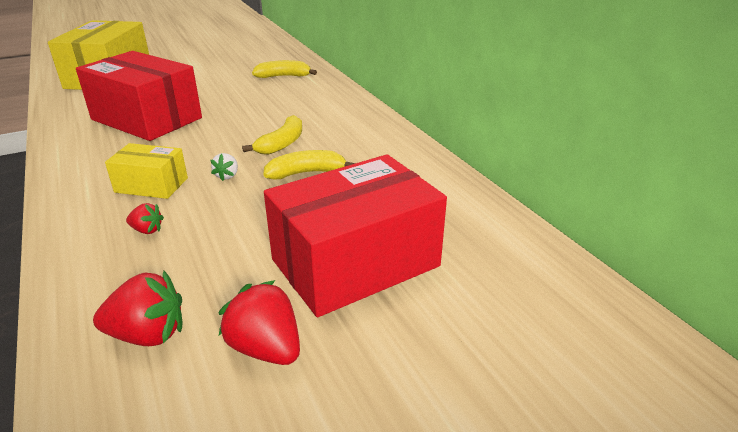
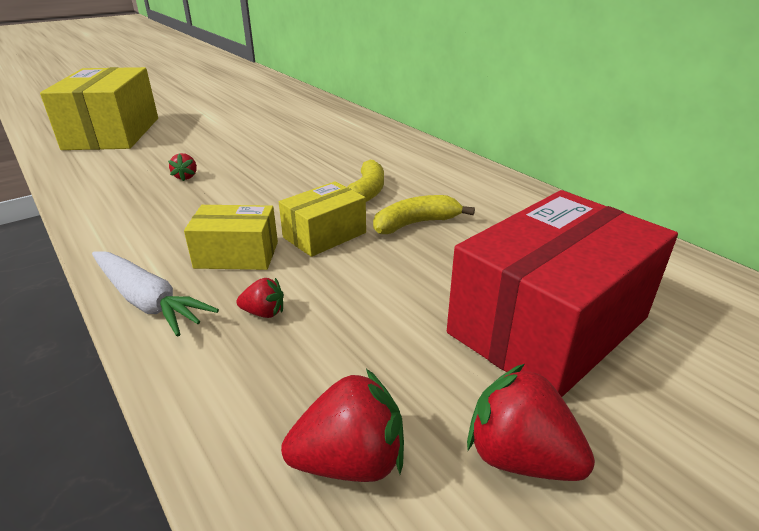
camera: 10 degrees left, 0 degrees up
red box [76,51,202,141] -> red strawberry [168,153,197,181]
white strawberry [210,153,238,181] -> yellow box [279,181,366,257]
yellow banana [252,60,317,78] -> none
none -> white carrot [92,251,219,337]

